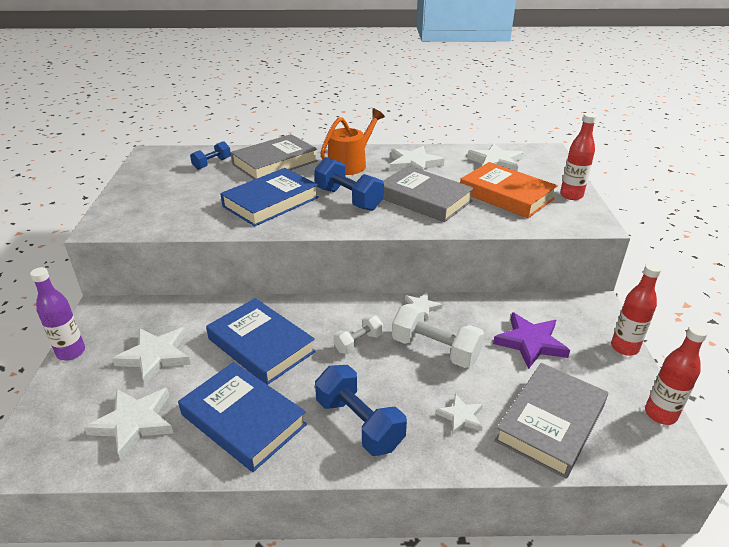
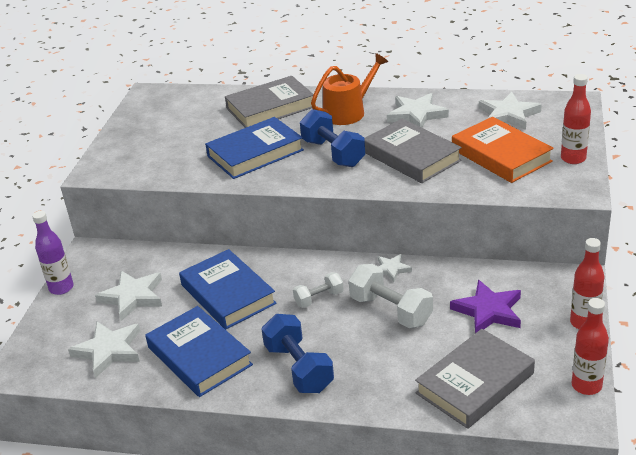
camera: 15 degrees right, 0 degrees up
blue dumbbell [190,141,231,170] -> none
white star [436,394,483,435] -> none

